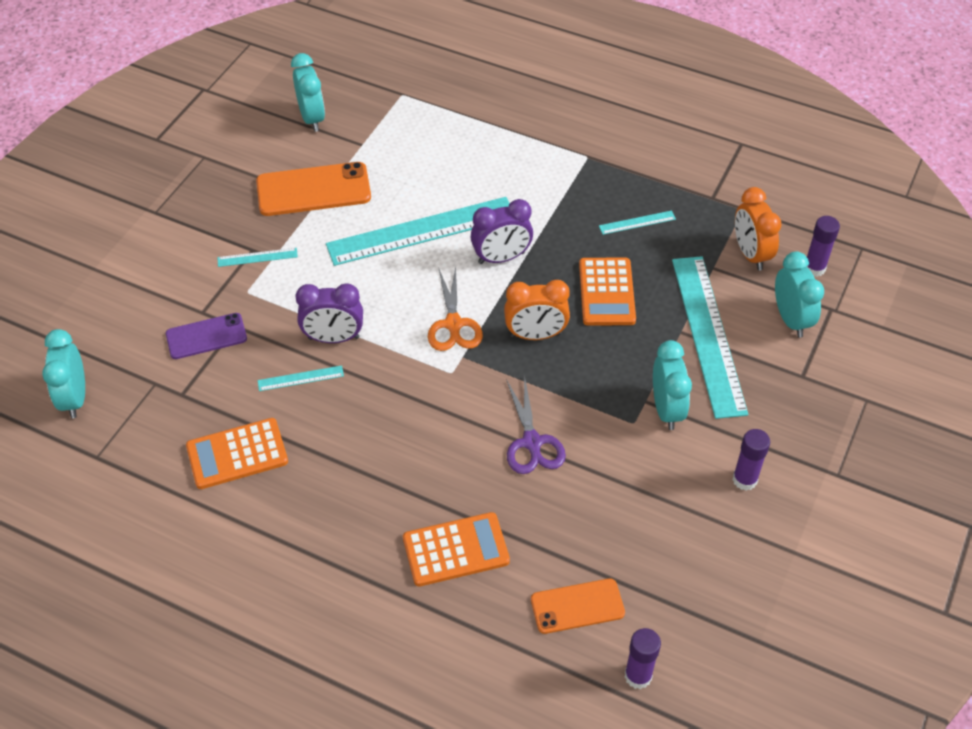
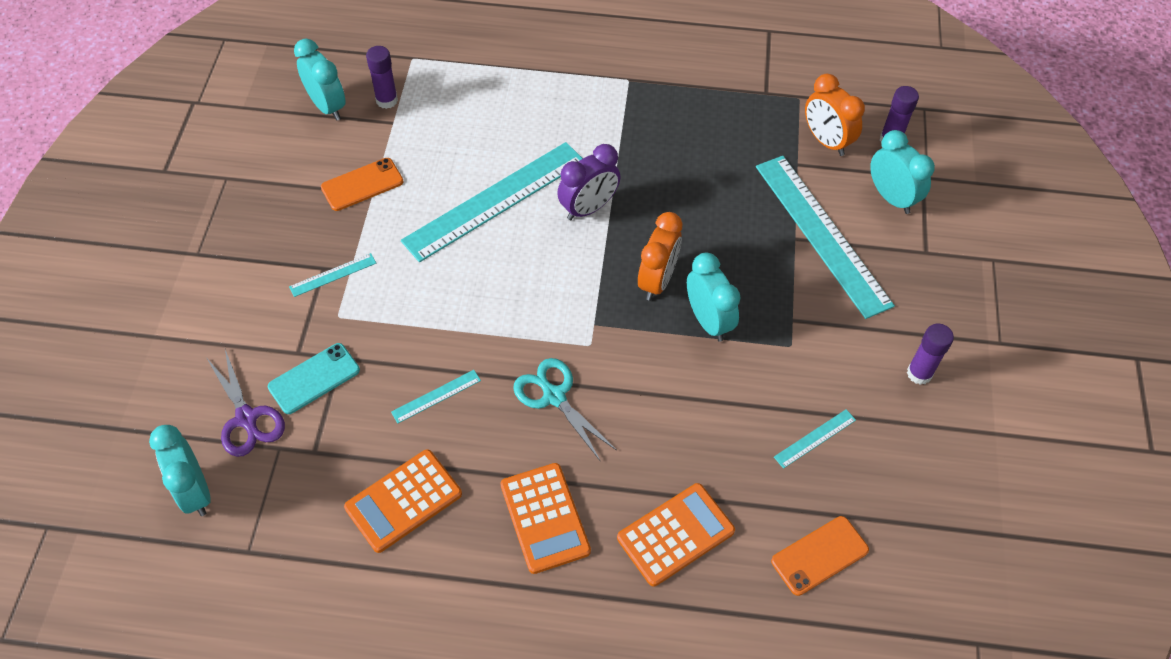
camera: 20 degrees left, 5 degrees up
purple phone [166,313,247,359] -> turquoise phone [268,343,360,414]
orange phone [256,162,371,216] -> orange phone [321,158,404,211], size x0.63
purple clock [295,284,363,343] -> none
orange scissors [428,267,483,351] -> none
orange clock [504,280,570,340] -> orange clock turned 45 degrees counterclockwise [638,212,683,301]
purple scissors [506,376,566,474] -> purple scissors moved to [207,350,285,457]
orange calculator [579,258,636,326] -> orange calculator moved to [500,463,591,574]
turquoise ruler [599,211,676,235] -> turquoise ruler moved to [774,409,856,469]
purple glue stick [625,628,661,689] -> purple glue stick moved to [366,46,398,109]
turquoise clock [653,340,692,430] -> turquoise clock moved to [687,253,740,342]
none -> turquoise scissors [513,358,616,460]

